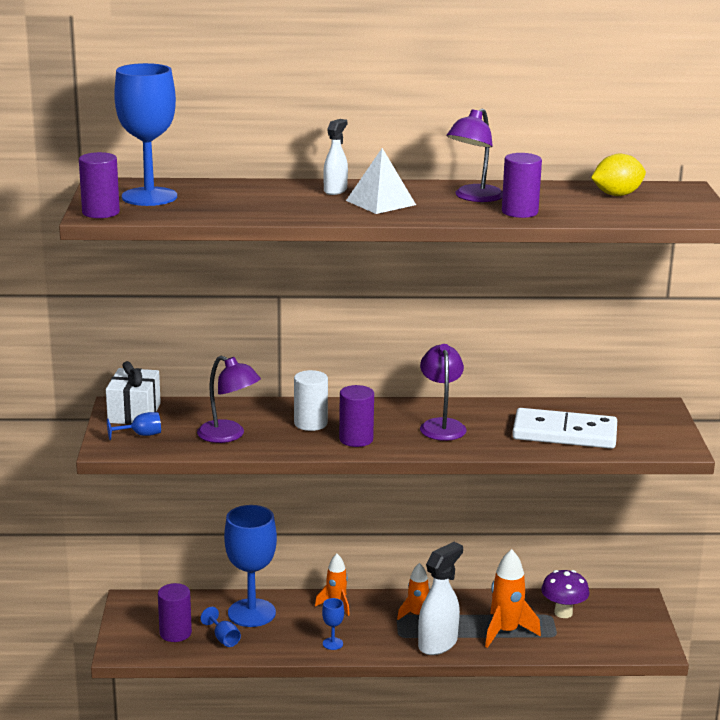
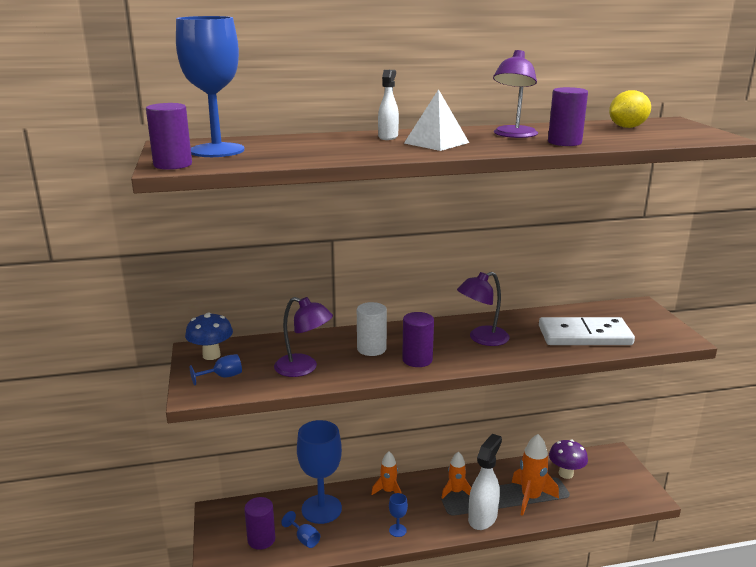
camera: 10 degrees left, 0 degrees up
white gift [106,361,161,425] -> blue mushroom [185,312,233,360]
purple lamp [420,344,466,441] -> purple lamp turned 105 degrees counterclockwise [457,272,510,346]

